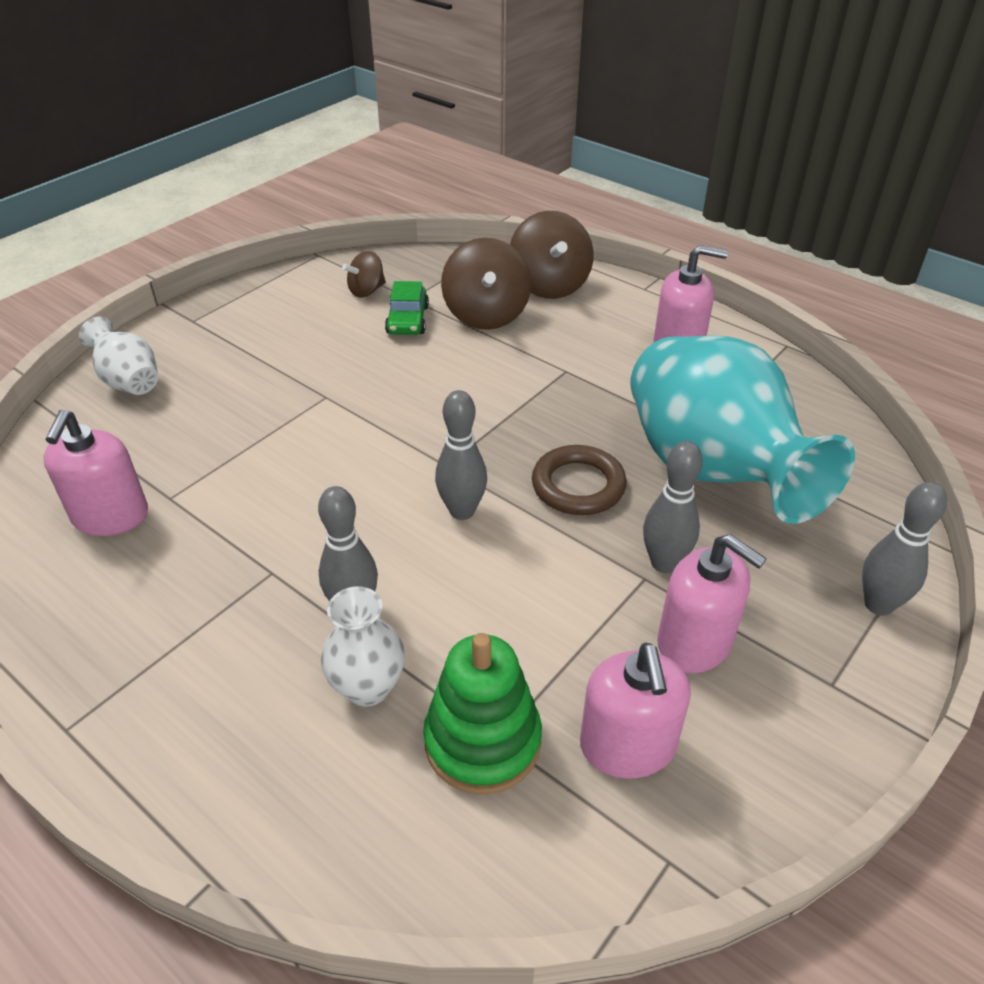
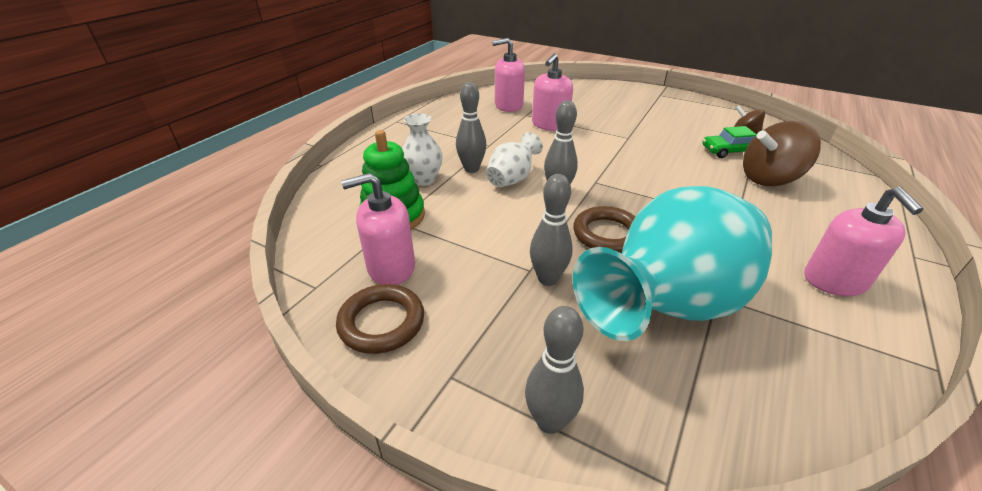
camera: 80 degrees right, 5 degrees down
white vase [79,317,158,395] -> white vase moved to [486,132,543,187]
brown spinning top [510,211,594,299] -> none
pink soap dispenser [657,534,767,673] -> pink soap dispenser moved to [532,53,573,131]
none -> brown ring [336,284,424,354]

